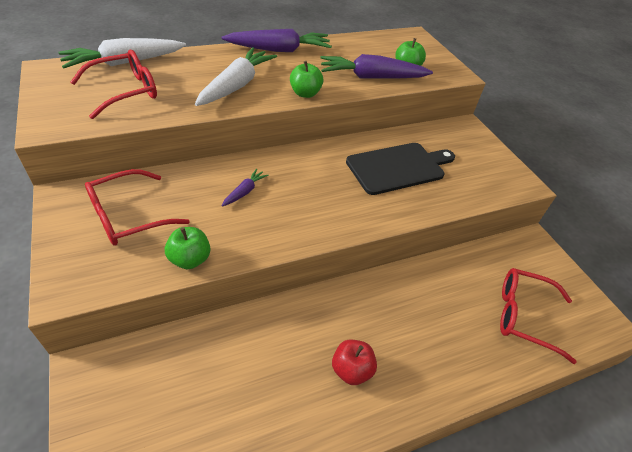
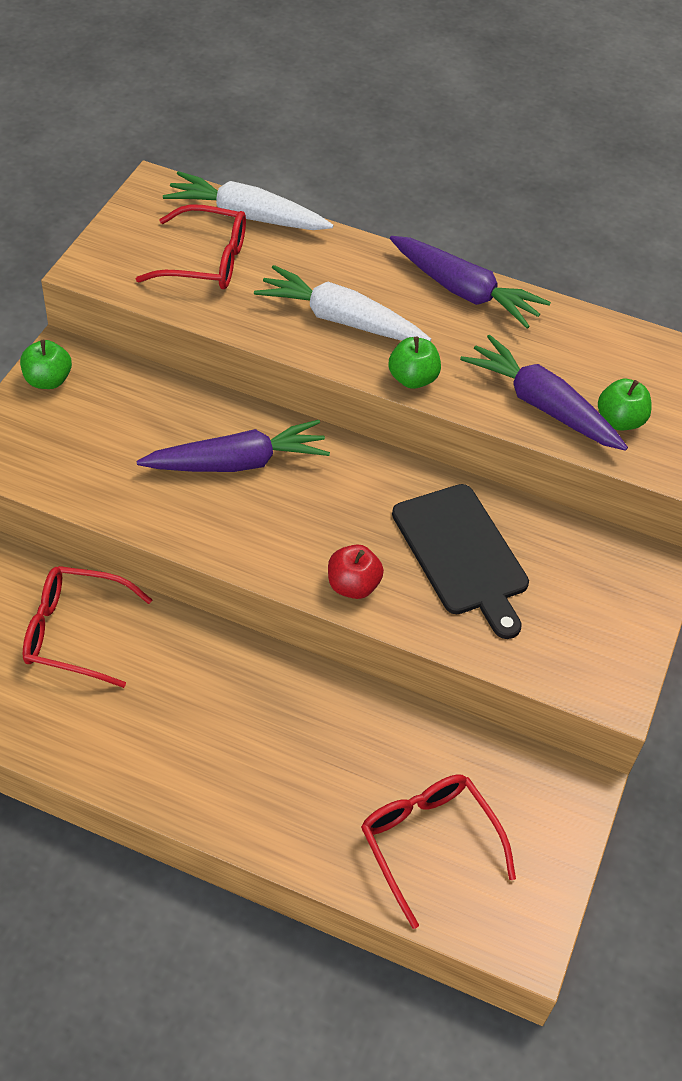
camera: 45 degrees right, 5 degrees up
red glasses [85,169,189,246] -> red glasses moved to [23,566,152,688]
green apple [165,227,210,269] -> green apple moved to [20,340,72,389]
white carrot [195,47,277,106] -> white carrot turned 135 degrees counterclockwise [254,265,431,342]
purple carrot [222,169,269,207] -> purple carrot [137,420,330,472], size x2.14
red apple [332,340,377,385] -> red apple moved to [328,544,384,599]
black cutting board [346,143,455,195] -> black cutting board turned 45 degrees clockwise [392,484,529,639]

